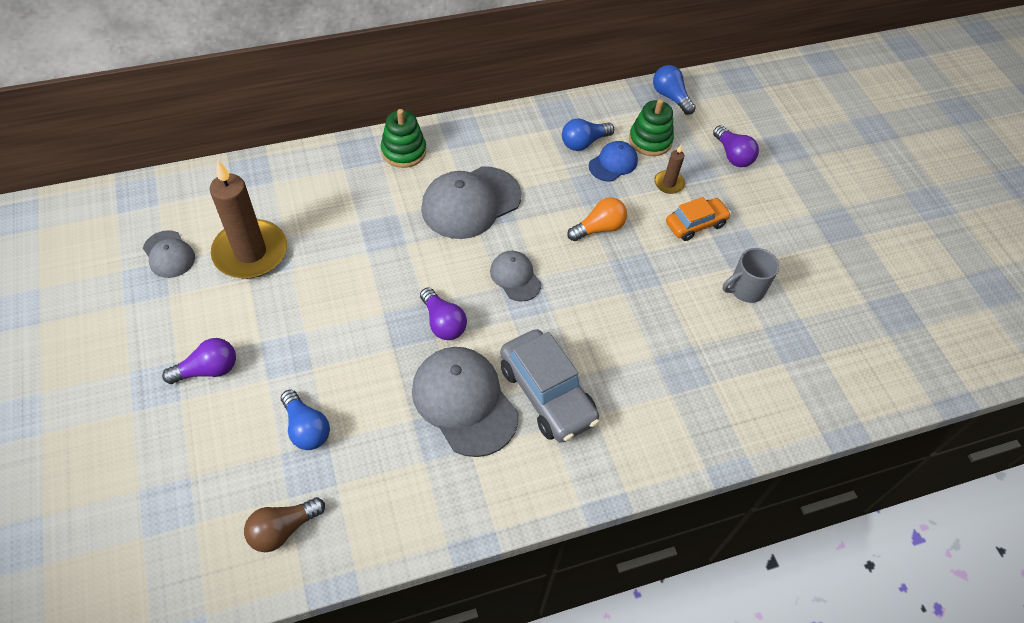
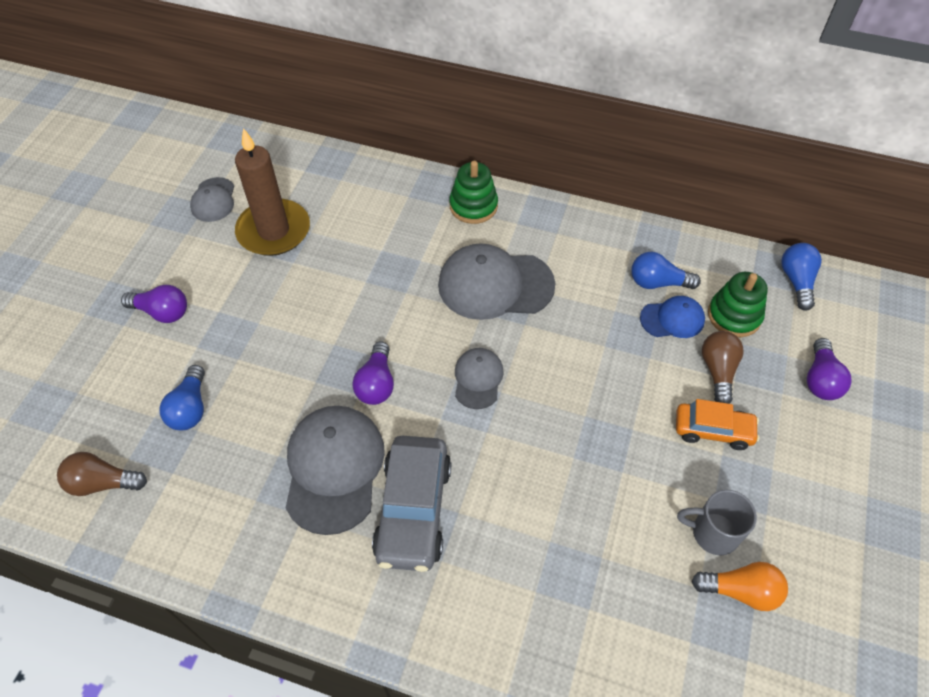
camera: 40 degrees right, 0 degrees up
orange light bulb [567,197,627,241] -> orange light bulb moved to [692,562,788,611]
brown candle [654,145,685,194] -> brown light bulb [702,331,744,404]

